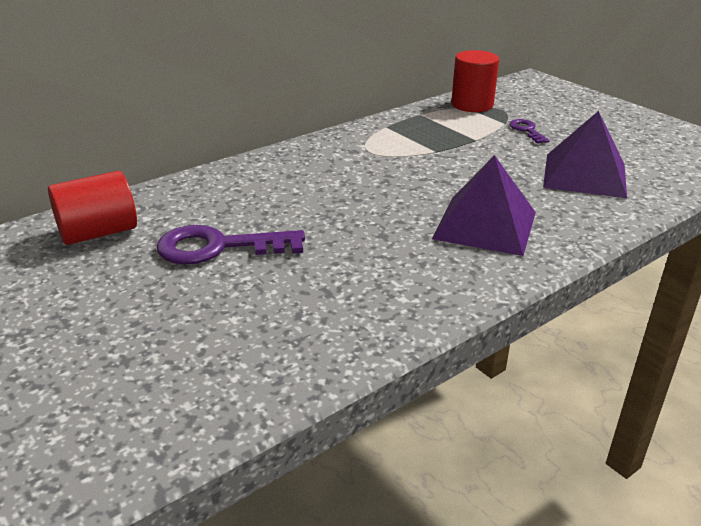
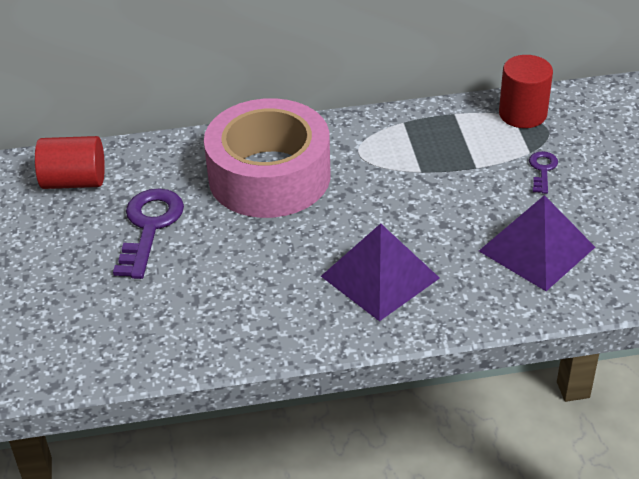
camera: 30 degrees right, 10 degrees up
purple key [156,225,305,265] -> purple key turned 75 degrees clockwise [113,188,184,279]
none -> pink tape [204,98,330,218]

